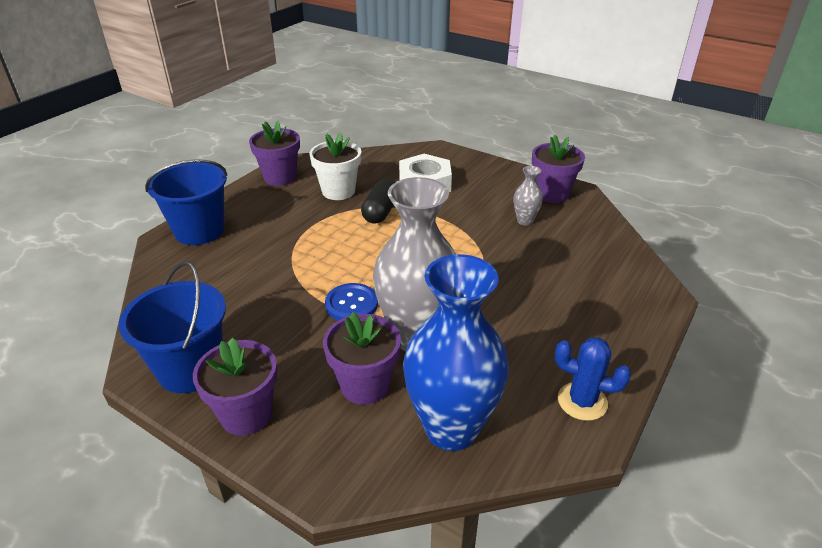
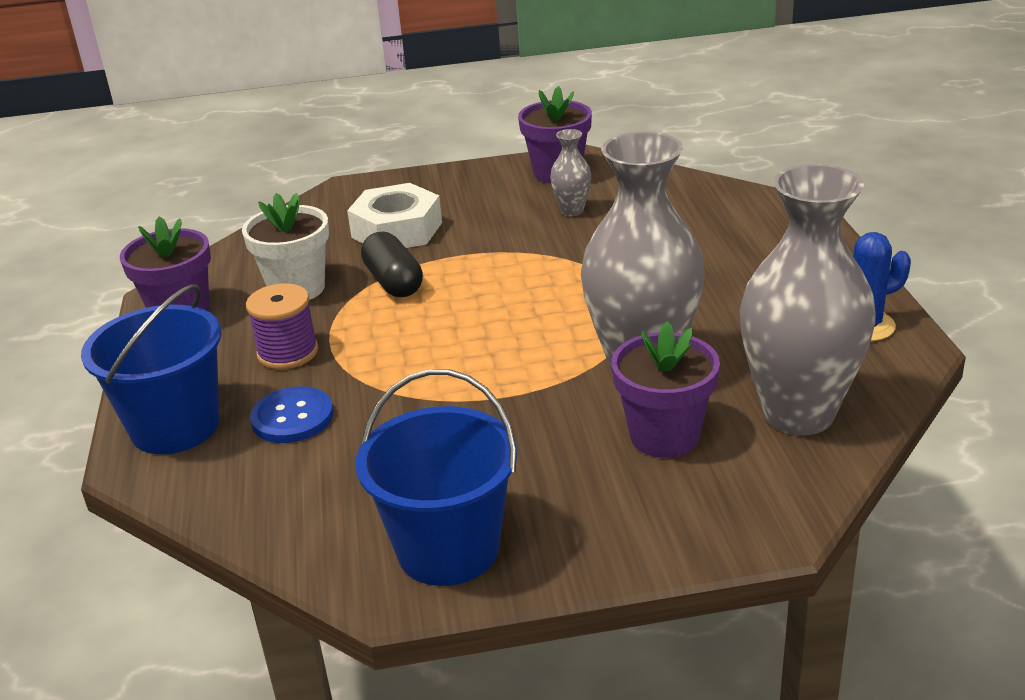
camera: 40 degrees left, 5 degrees down
purple flower pot [193,338,277,436] -> none
blue button [325,283,378,320] -> blue button moved to [250,387,333,443]
blue vase [403,254,509,451] -> grey vase [740,164,876,435]
none -> purple spool [246,283,318,369]

